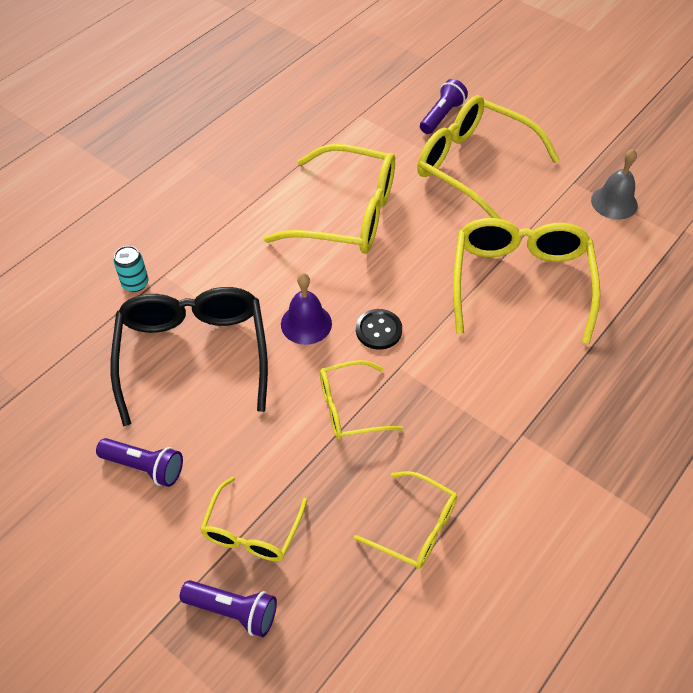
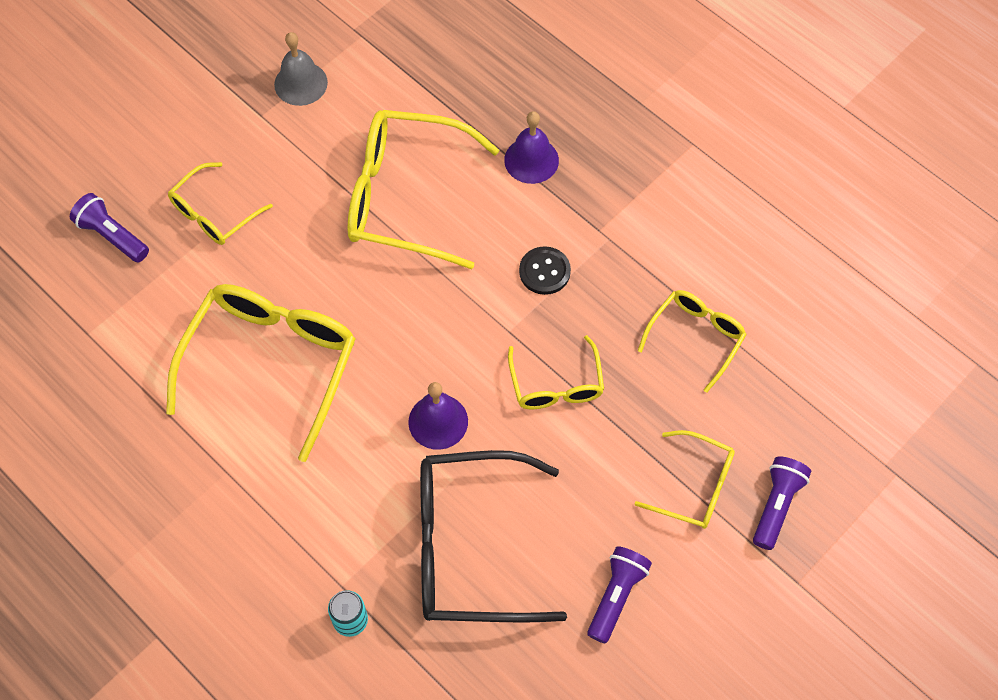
camera: 85 degrees left, 10 degrees up
black button [356,309,402,350] -> black button moved to [519,246,571,295]
yellow glasses [417,95,560,219] -> yellow glasses [168,162,273,245], size x0.55
none -> purple bell [504,111,559,184]

